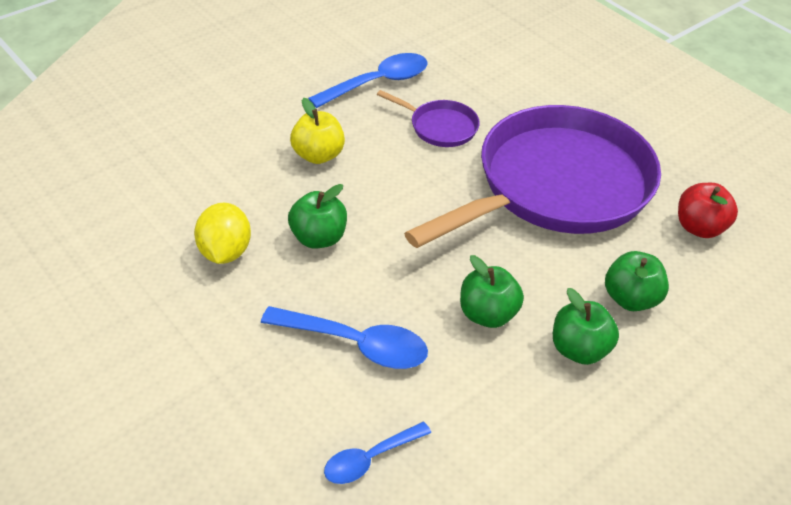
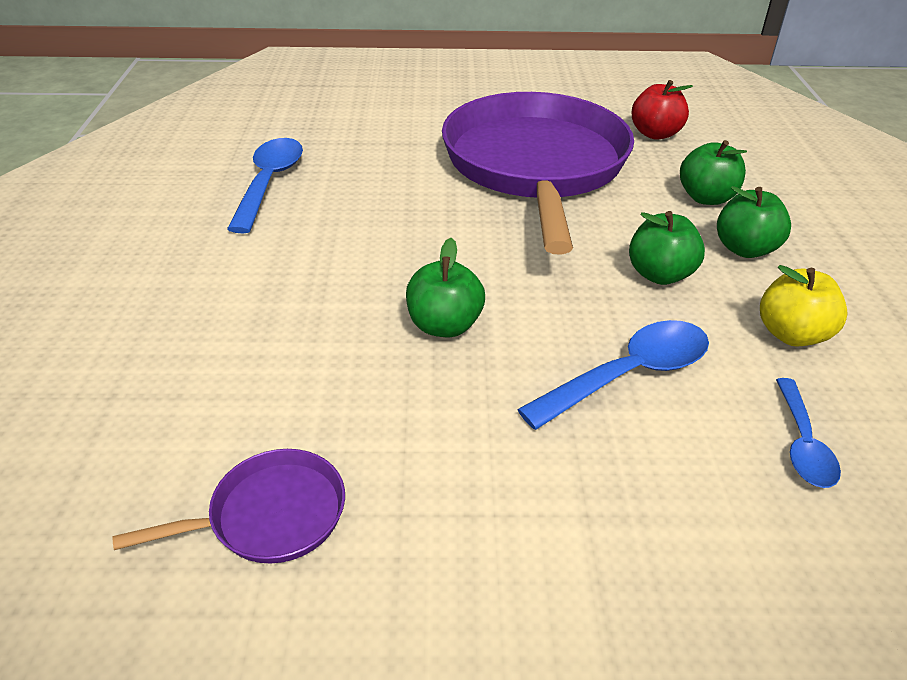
camera: 50 degrees left, 5 degrees down
yellow lemon [194,203,251,264] -> none
yellow apple [290,98,345,164] -> yellow apple moved to [760,265,847,347]
purple pan [377,90,480,147] -> purple pan moved to [112,449,345,564]

